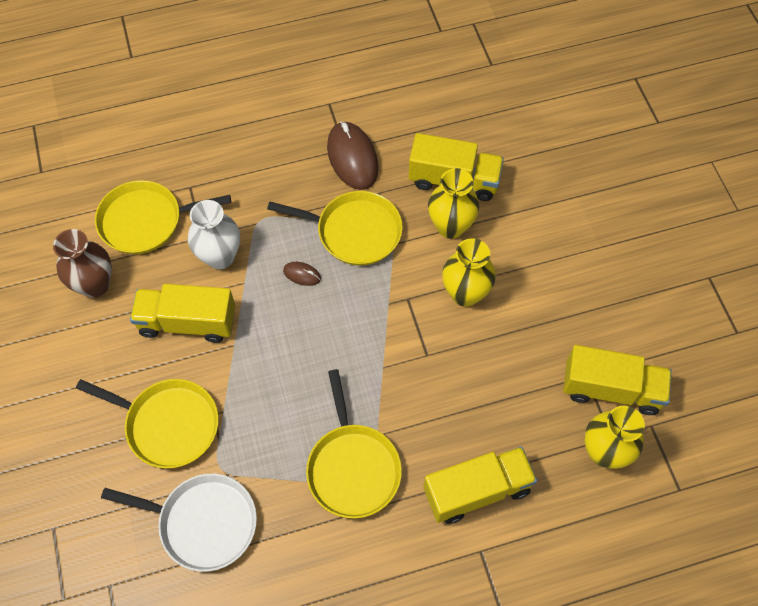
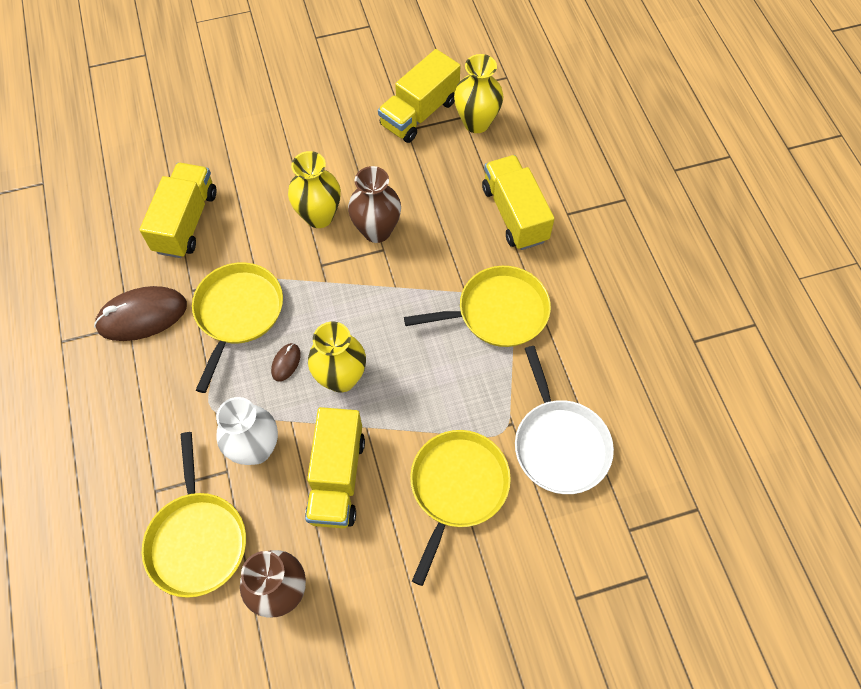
camera: 90 degrees left, 0 degrees up
white pan [101,474,257,572] -> white pan turned 150 degrees clockwise [515,346,614,494]
yellow vase [428,168,479,239] -> yellow vase moved to [308,321,366,393]
yellow truck [563,345,672,415] -> yellow truck turned 150 degrees counterclockwise [378,49,460,143]
none -> brown vase [348,166,401,243]

